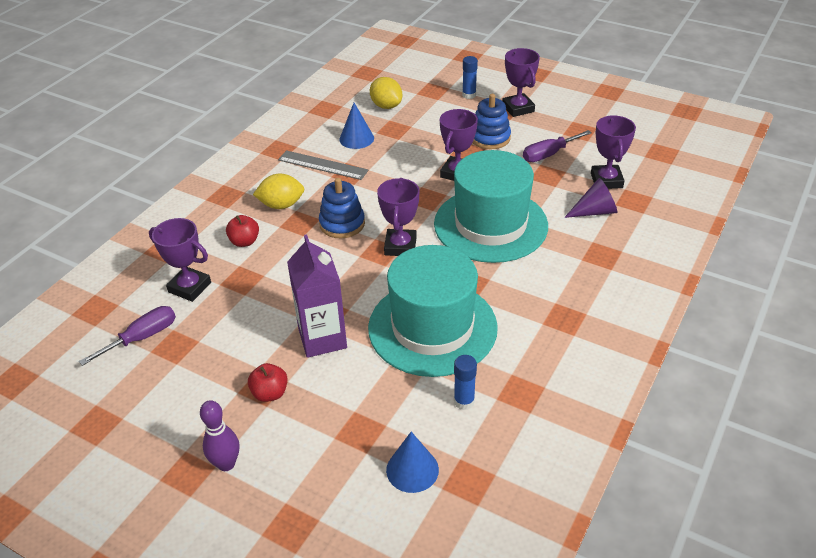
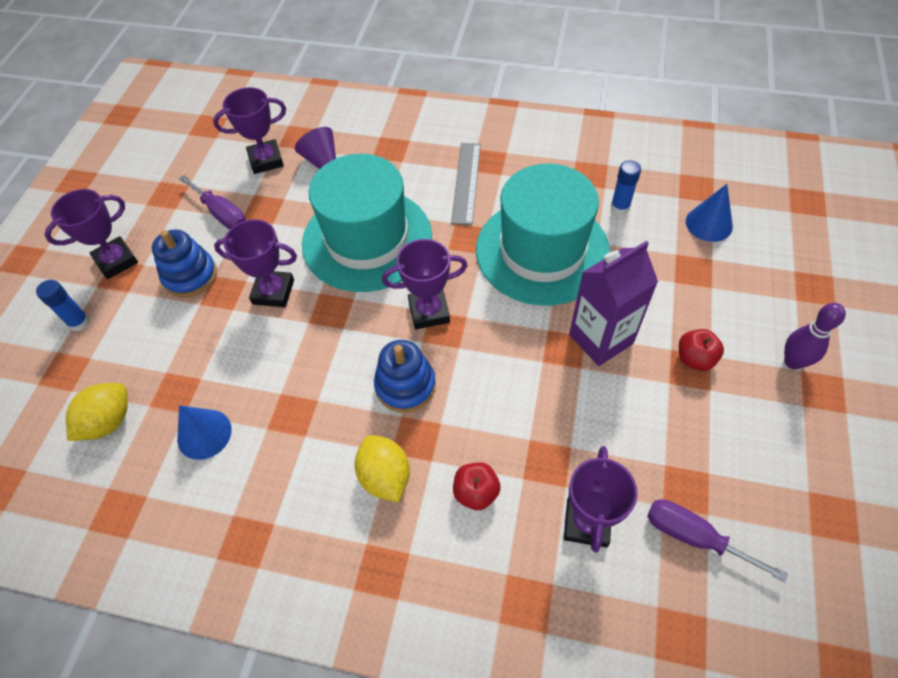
camera: 105 degrees left, 15 degrees up
grey ruler [278,150,369,180] -> grey ruler moved to [451,143,481,225]

